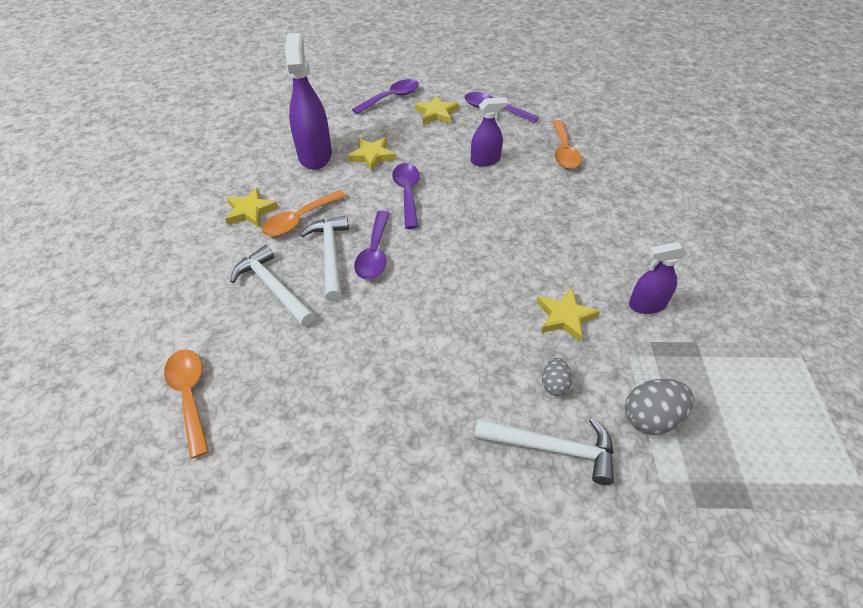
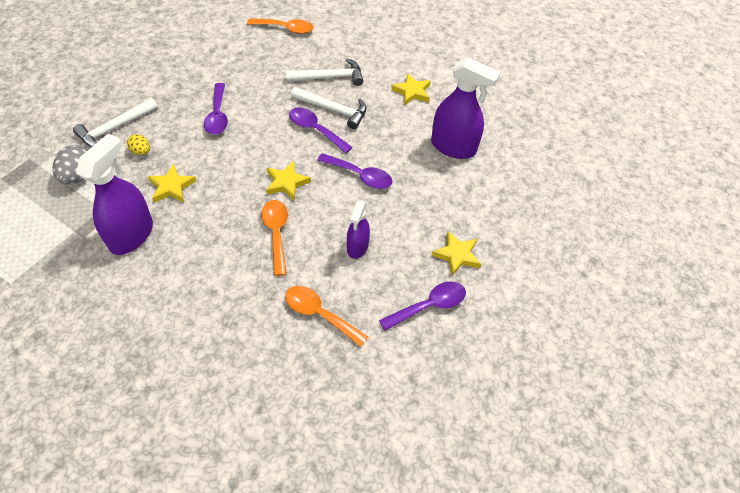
camera: 120 degrees right, 5 degrees up
orange spoon [262,190,346,236] -> orange spoon moved to [261,200,288,276]
yellow star [347,137,396,172] -> yellow star moved to [266,161,311,200]
purple spoon [352,79,419,114] -> purple spoon moved to [204,83,228,135]
grey egg [542,358,572,396] -> yellow egg [127,134,150,155]
purple spray bottle [629,242,687,314] -> purple spray bottle [76,134,153,255], size x1.72

